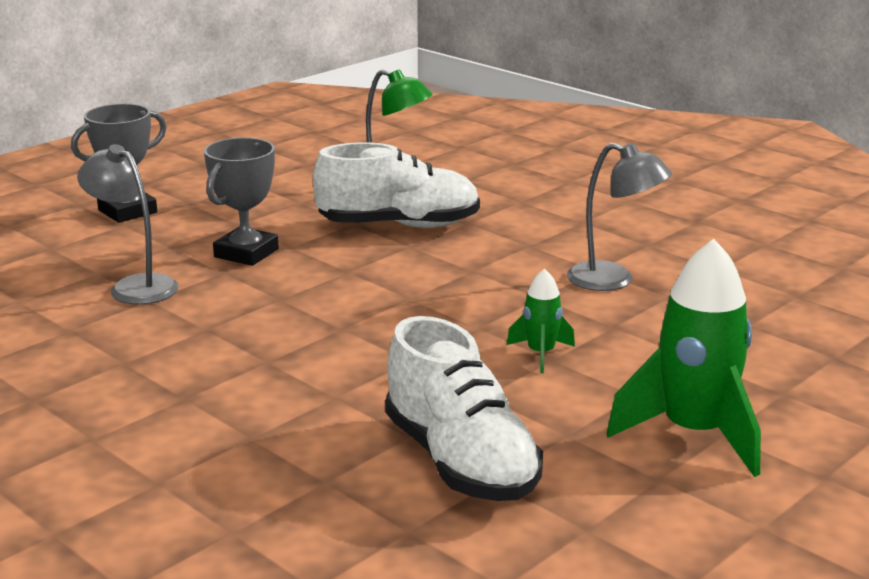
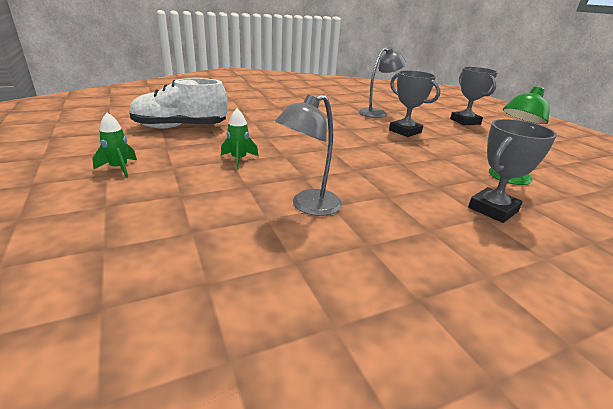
camera: 110 degrees right, 5 degrees up
white shoe [313,142,480,228] -> none
green rocket [606,239,761,477] -> green rocket [92,113,137,178], size x0.50
none -> grey trophy [468,119,557,223]

